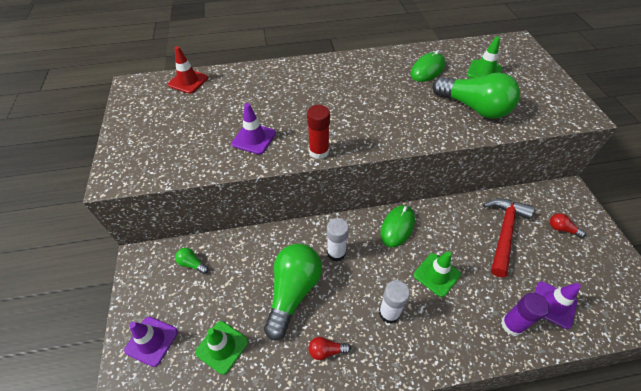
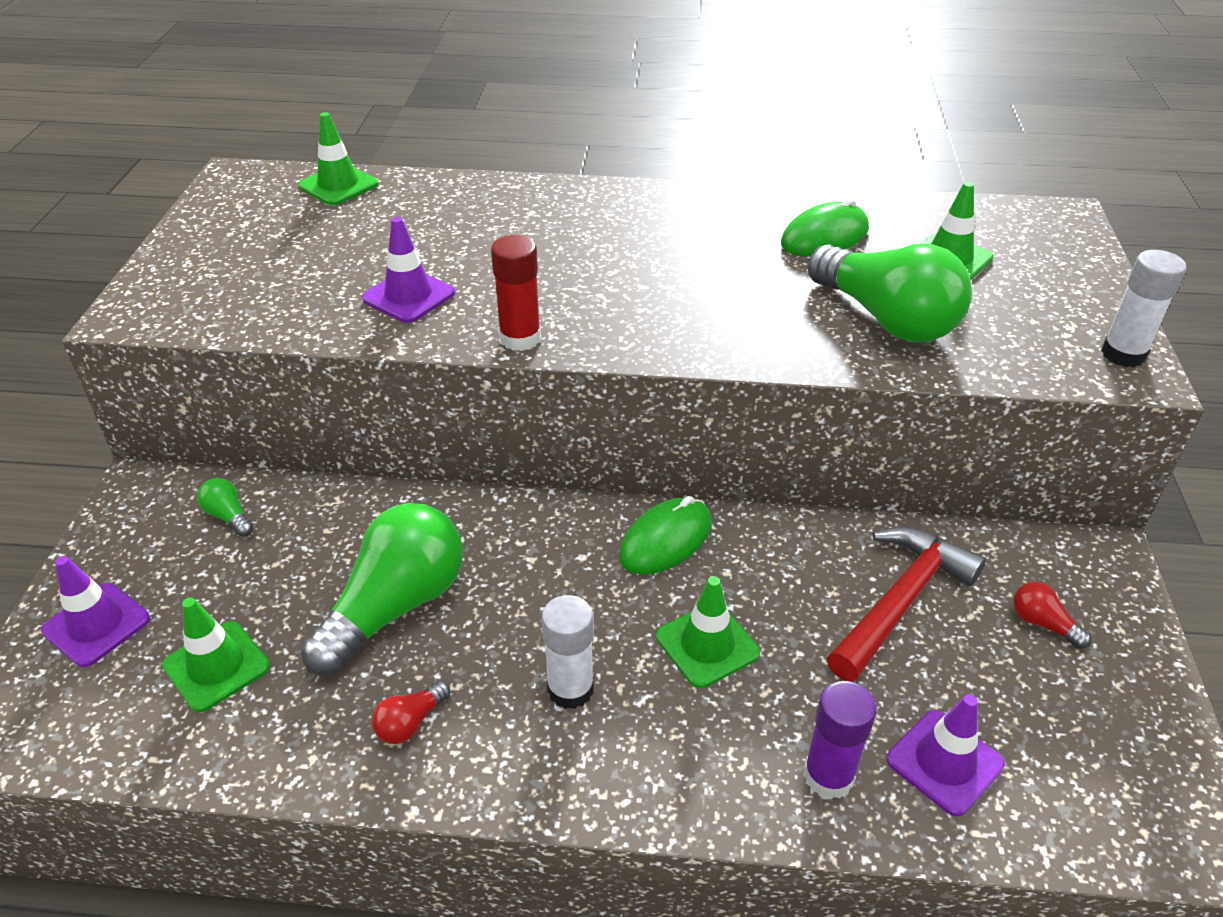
camera: 15 degrees right, 10 degrees down
red traffic cone [168,46,208,94] -> green traffic cone [298,112,379,205]
red light bulb [309,337,351,360] -> red light bulb turned 60 degrees counterclockwise [372,681,450,744]
white glue stick [327,218,349,262] -> white glue stick moved to [1101,250,1187,367]

